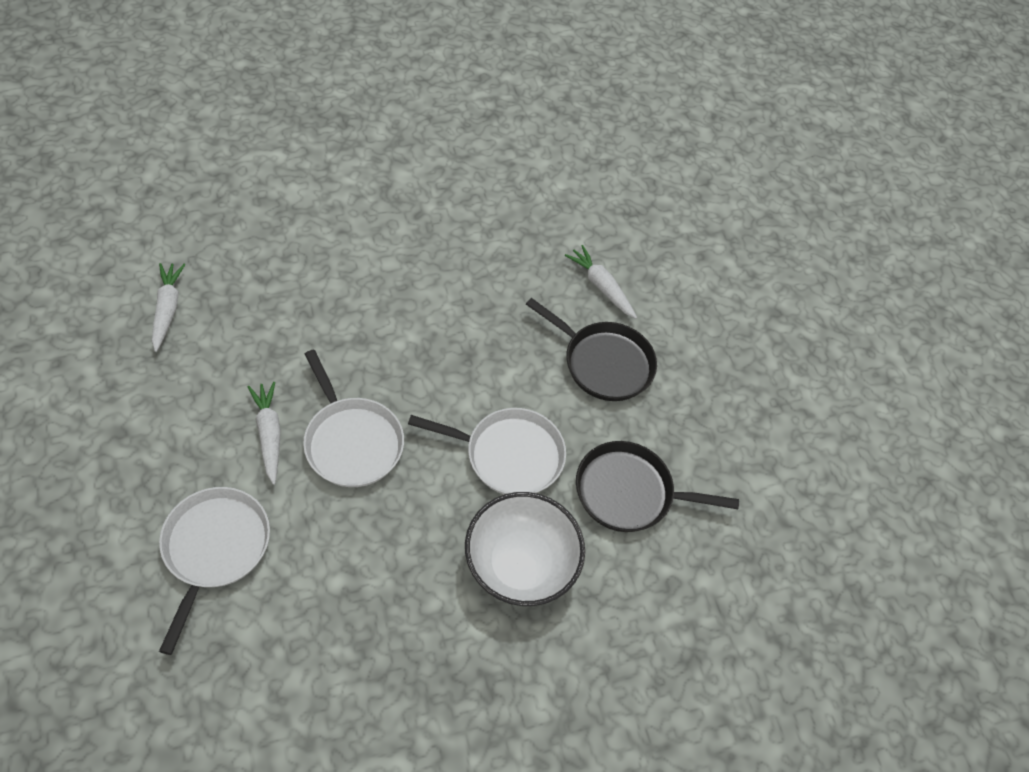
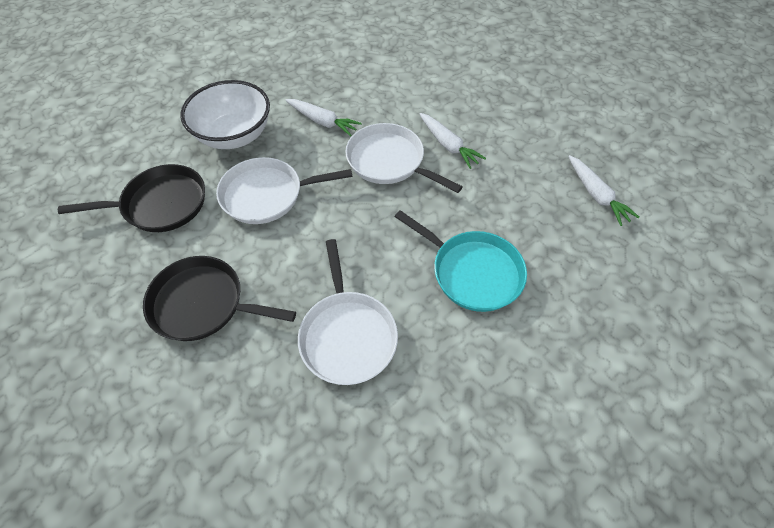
camera: 165 degrees right, 0 degrees up
white pan [159,487,270,655] -> white pan moved to [298,239,398,385]
white carrot [565,245,637,319] -> white carrot moved to [285,99,362,136]
none -> turquoise pan [395,210,527,312]

